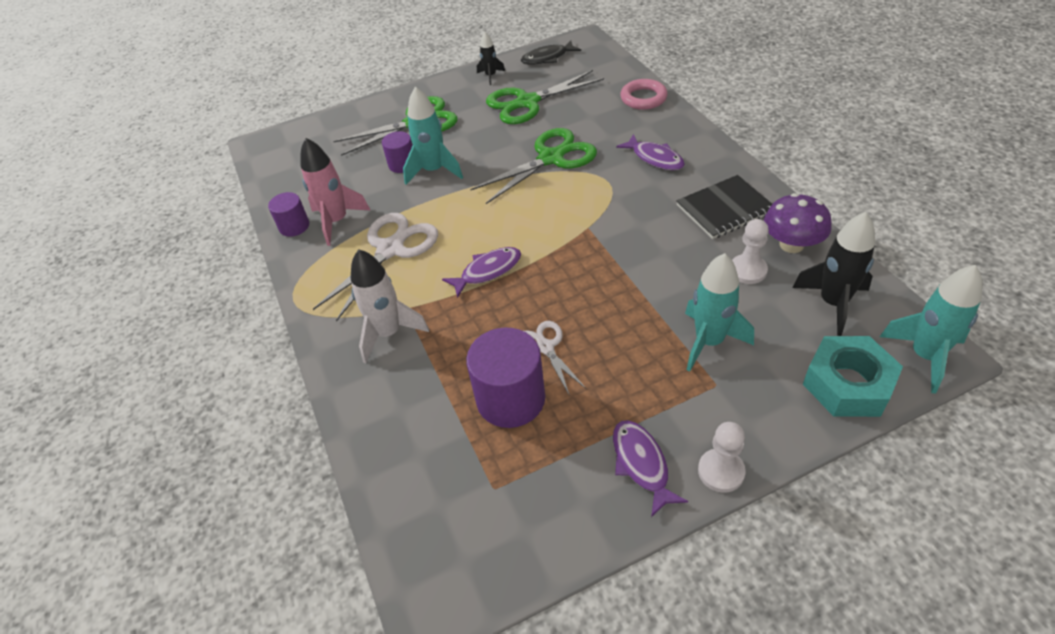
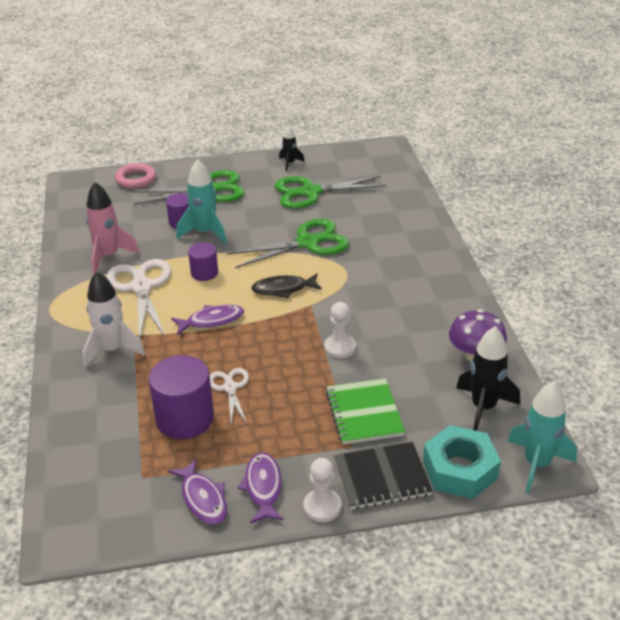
camera: 10 degrees right, 10 degrees down
purple cylinder [268,192,309,237] -> purple cylinder moved to [188,242,218,281]
white scissors [313,213,438,322] -> white scissors turned 60 degrees counterclockwise [107,259,171,339]
black fish [521,40,581,65] -> black fish moved to [251,274,322,298]
purple fish [616,134,685,170] -> purple fish moved to [168,458,227,525]
pink ring [620,79,668,110] -> pink ring moved to [115,163,156,189]
black notebook [676,175,772,239] -> black notebook moved to [334,442,433,509]
turquoise rocket [685,253,754,372] -> green notebook [326,378,405,445]
white pawn [732,219,769,284] -> white pawn moved to [324,302,356,358]

